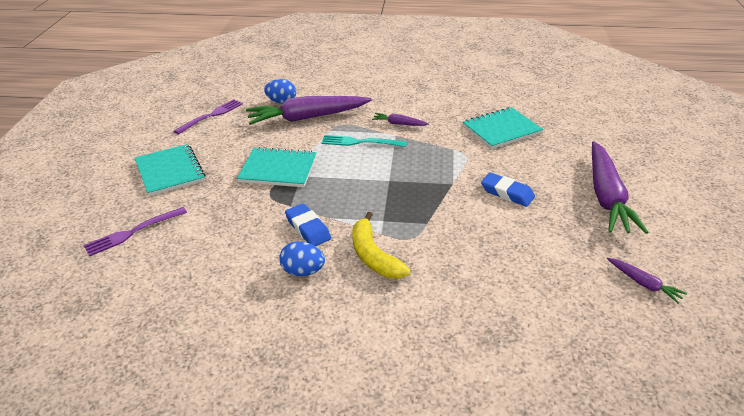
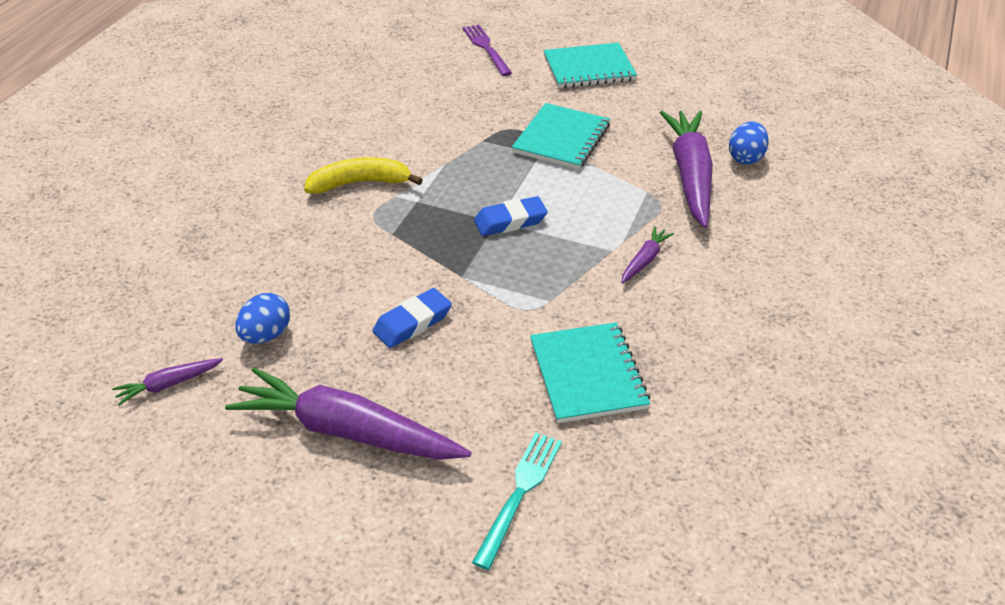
camera: 105 degrees right, 5 degrees up
purple fork [174,99,243,134] -> none
blue egg [279,241,325,276] -> blue egg moved to [235,293,290,344]
blue eraser [285,203,331,246] -> blue eraser moved to [474,196,548,236]
turquoise fork [322,135,407,147] -> turquoise fork moved to [472,433,562,570]

